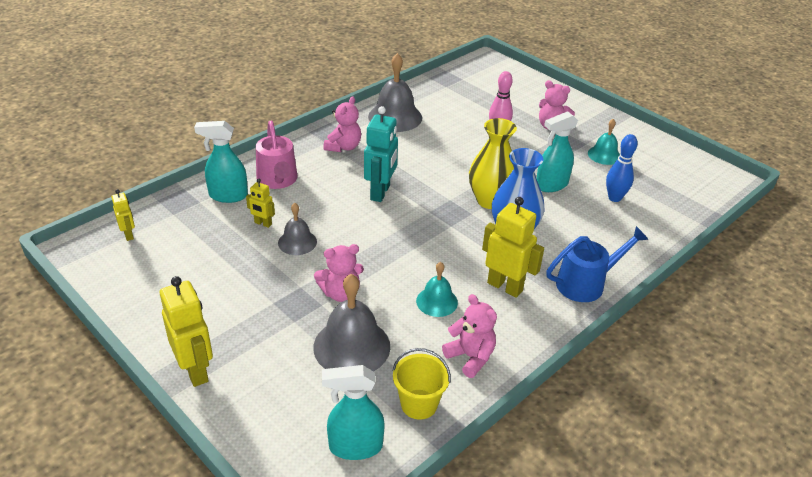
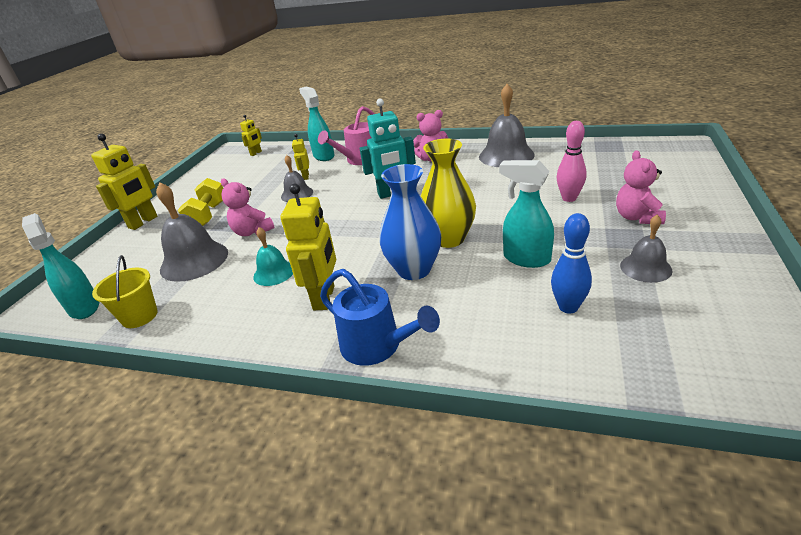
camera: 65 degrees right, 5 degrees down
pink teddy bear [442,294,497,378] -> none
turquoise bell [588,119,620,165] -> grey bell [620,215,673,283]
none -> yellow dumbbell [178,178,223,226]

